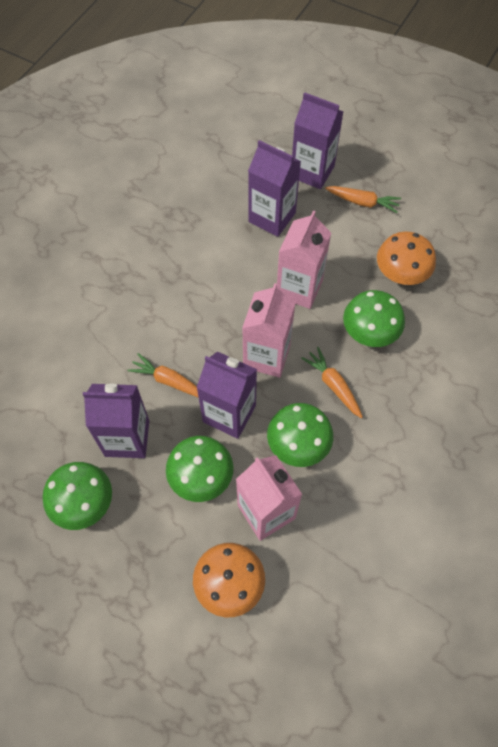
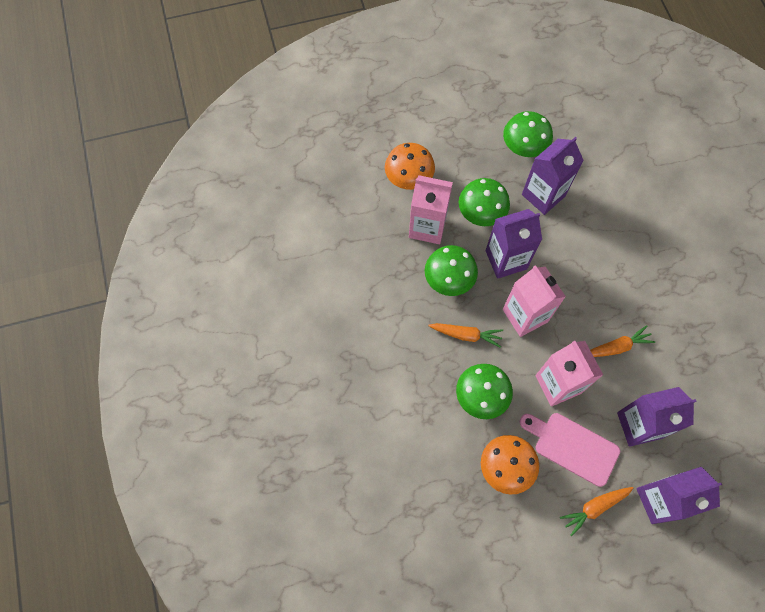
camera: 135 degrees right, 5 degrees up
orange carrot [127,353,199,398] -> orange carrot moved to [590,325,655,357]
none -> pink cutting board [519,413,620,487]

